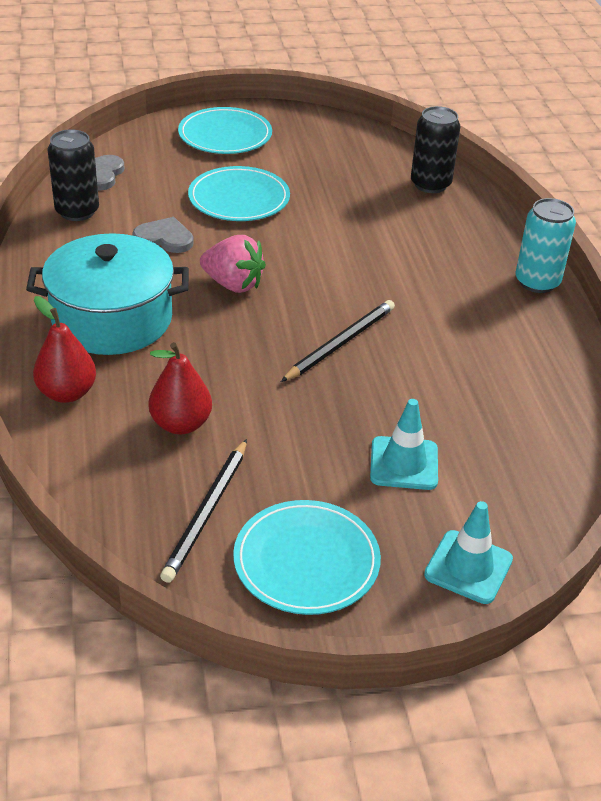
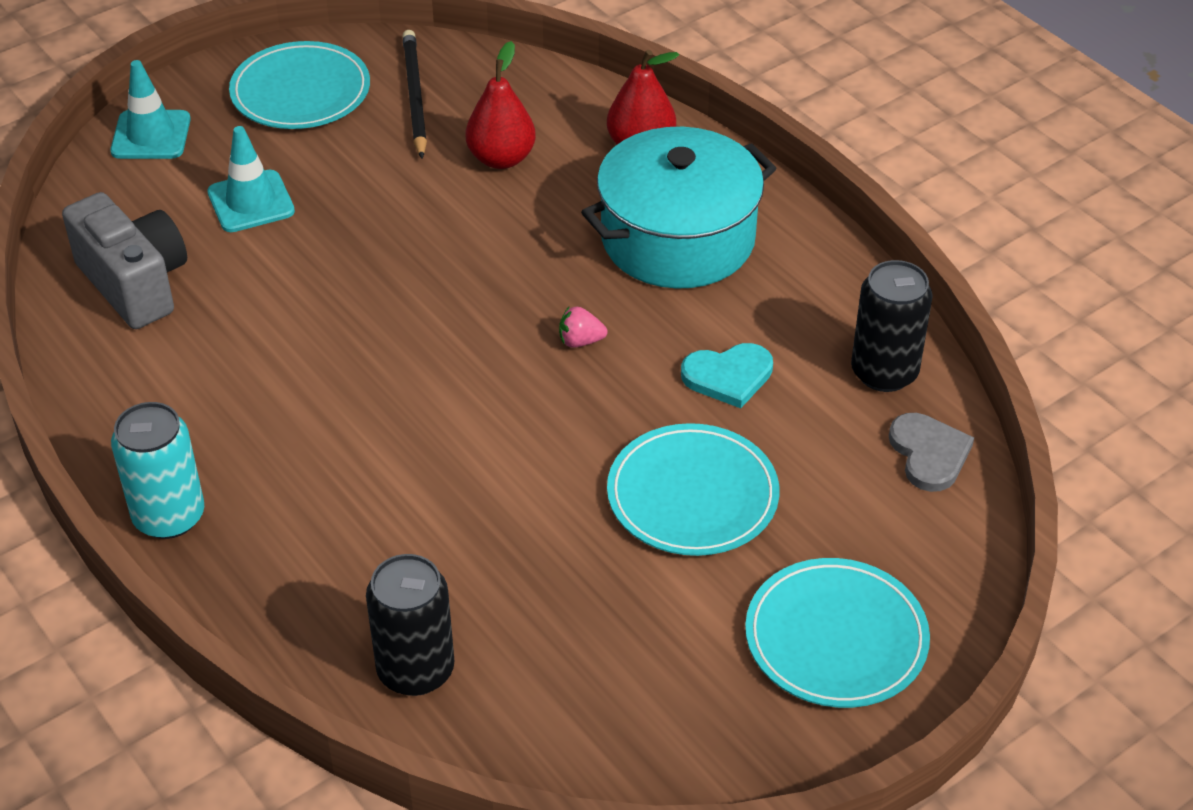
camera: 155 degrees right, 5 degrees up
grey heart [133,217,194,253] -> turquoise heart [681,343,773,408]
pink strawberry [200,235,266,293] -> pink strawberry [559,307,607,348], size x0.51
black pencil [281,300,395,382] -> none
none -> grey camera [62,192,187,329]

